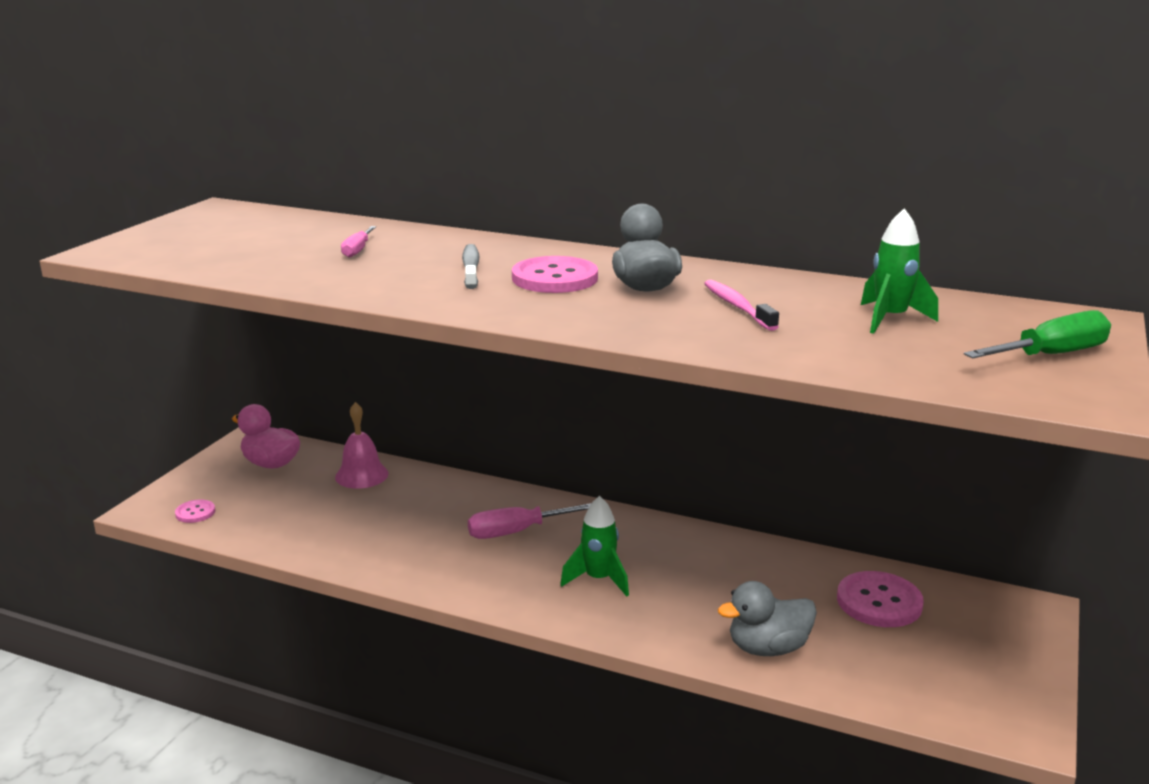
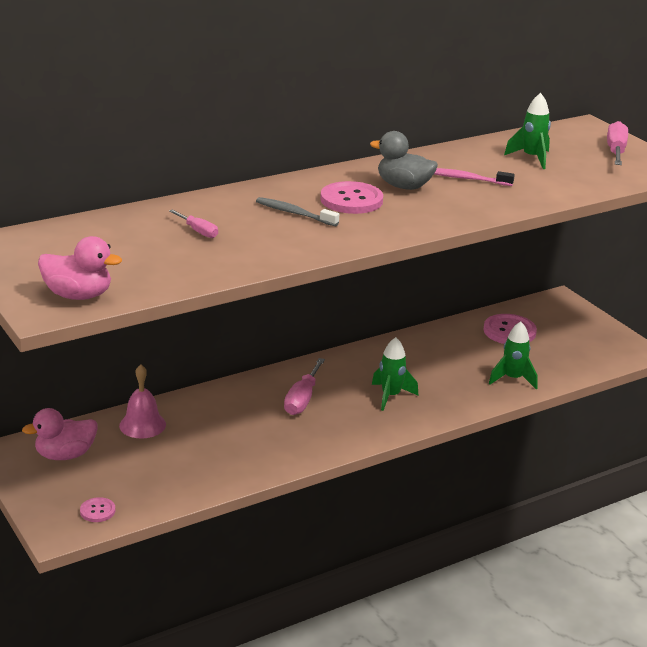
camera: 55 degrees left, 5 degrees up
grey duck [718,581,817,656] -> green rocket [489,321,538,389]
green screwdriver [964,310,1111,359] -> pink screwdriver [607,121,628,165]
none -> pink duck [38,236,122,300]

